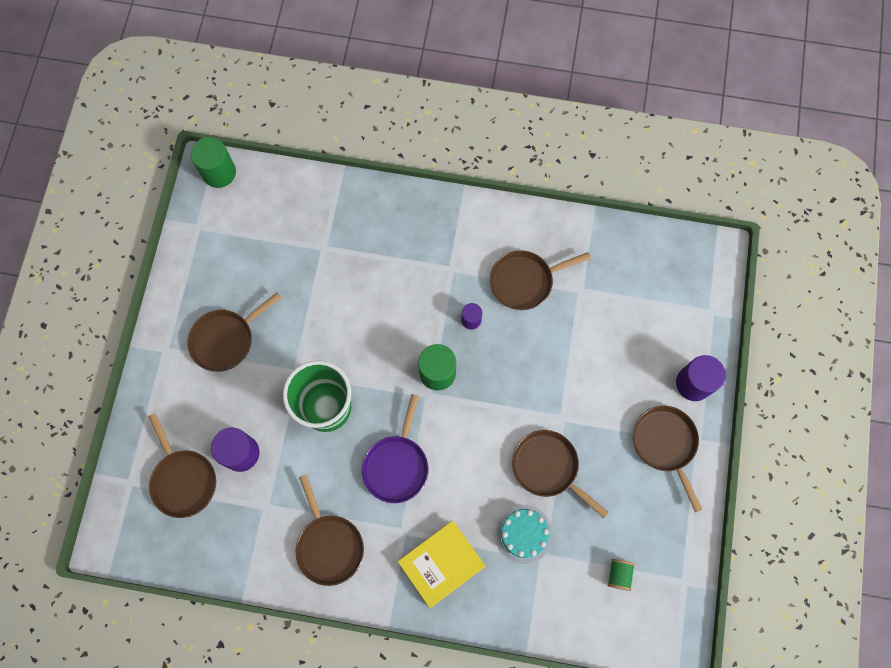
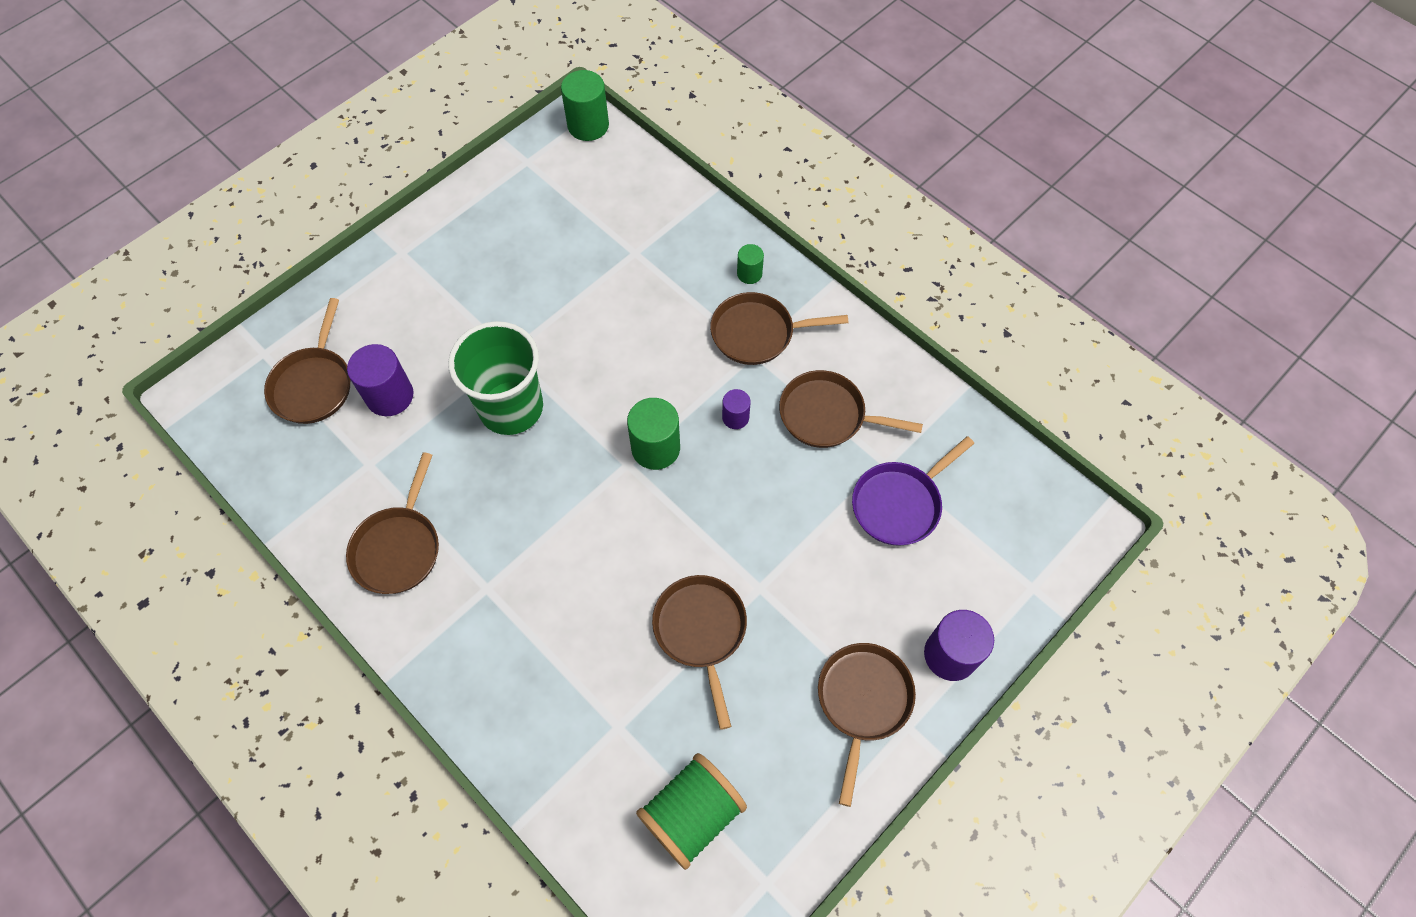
camera: 35 degrees right, 10 degrees down
brown pan [187,292,281,372] -> brown pan moved to [710,292,848,365]
purple pan [362,394,428,503] -> purple pan moved to [852,436,974,546]
yellow book [398,520,485,608] -> none
turquoise cake [495,505,553,564] -> none
green spool [608,559,635,591] -> green spool [636,753,747,870], size x2.07
none -> green cylinder [737,244,764,284]

